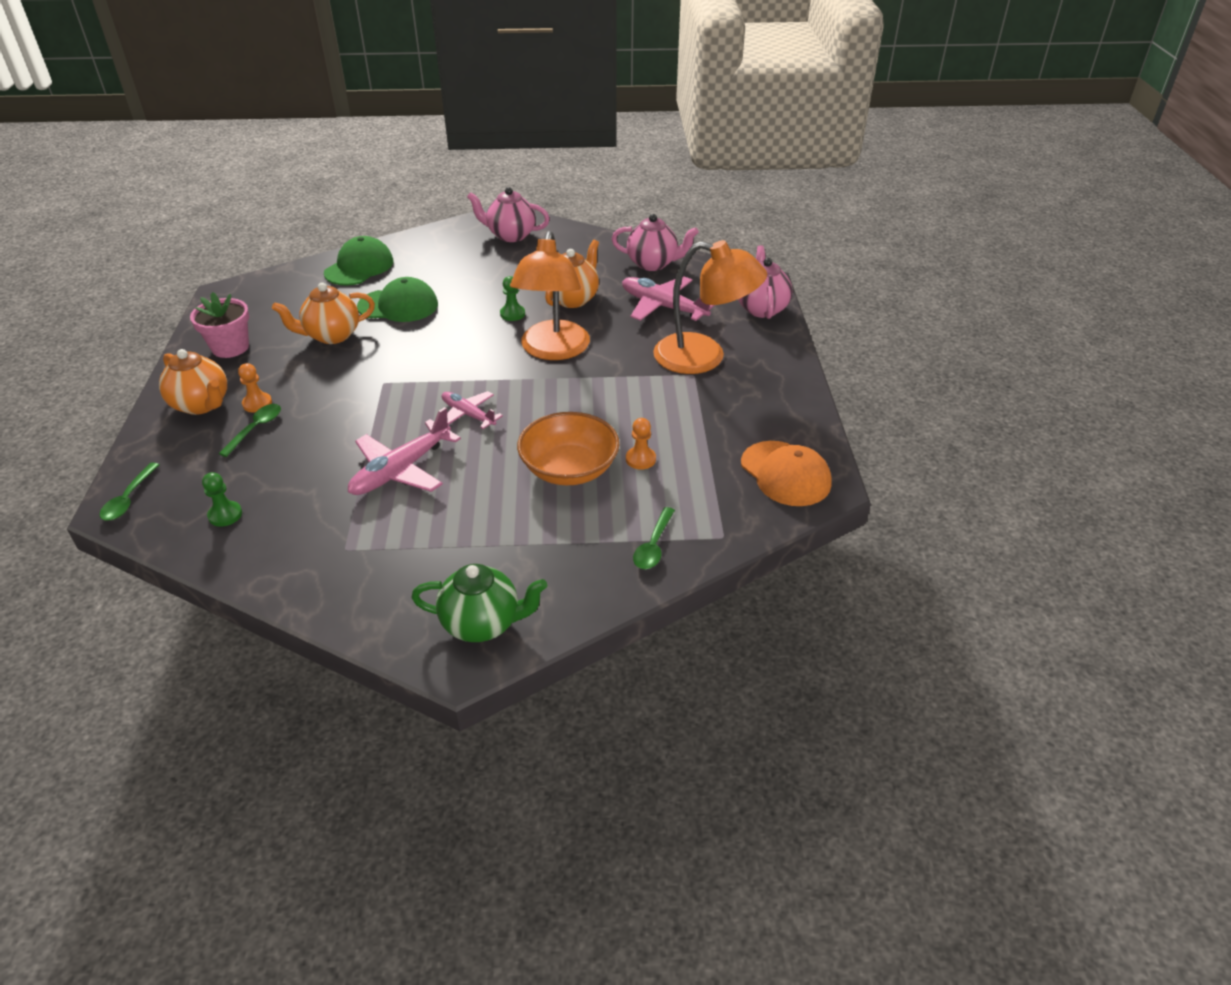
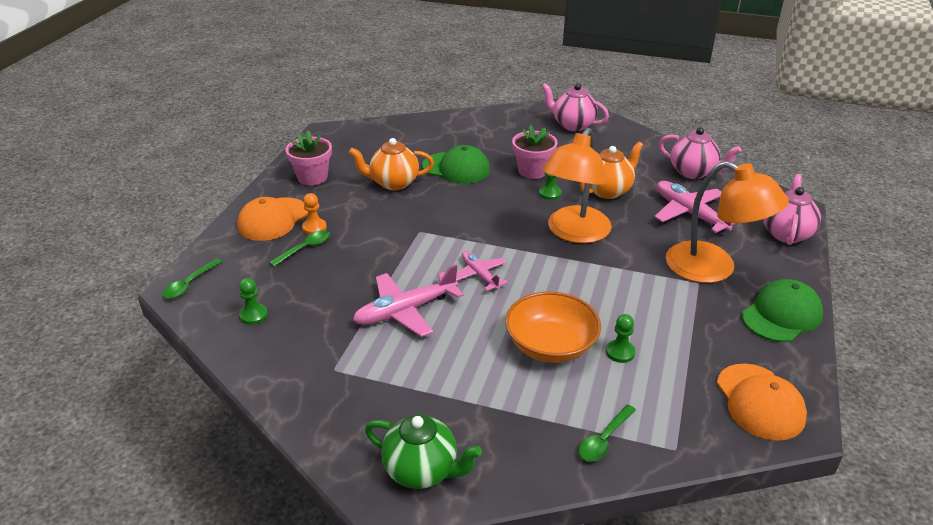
camera: 20 degrees right, 5 degrees down
orange teapot [159,349,227,415] -> orange cap [237,197,308,241]
green cap [324,236,393,286] -> green cap moved to [742,279,823,342]
orange pawn [626,418,656,470] -> green pawn [606,314,636,363]
none -> pink flower pot [512,125,558,179]

